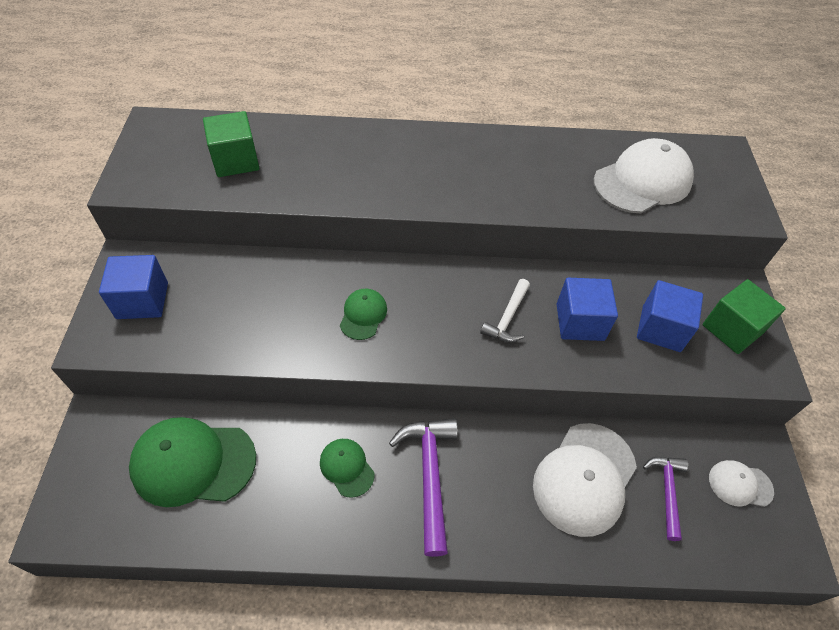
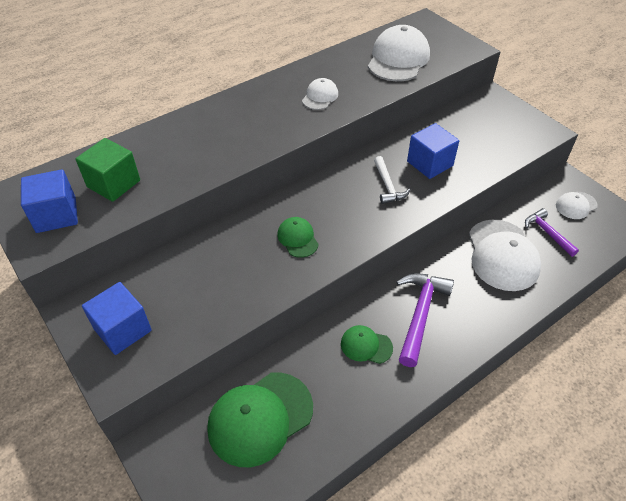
camera: 35 degrees left, 5 degrees down
purple hammer [389,418,458,557] -> purple hammer turned 60 degrees clockwise [396,273,454,367]
blue cube [637,280,703,352] -> blue cube moved to [21,169,78,233]
green cube [703,279,786,354] -> none
none -> white cap [302,78,338,110]

